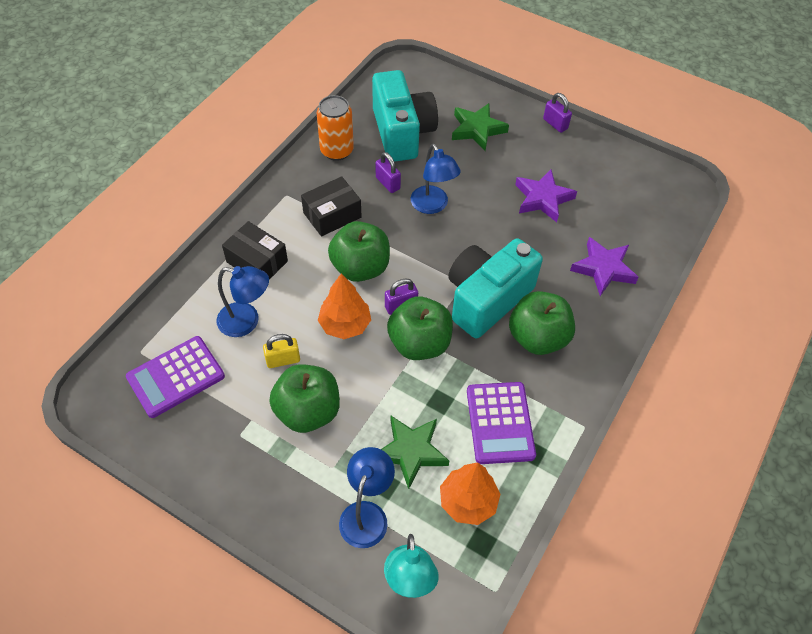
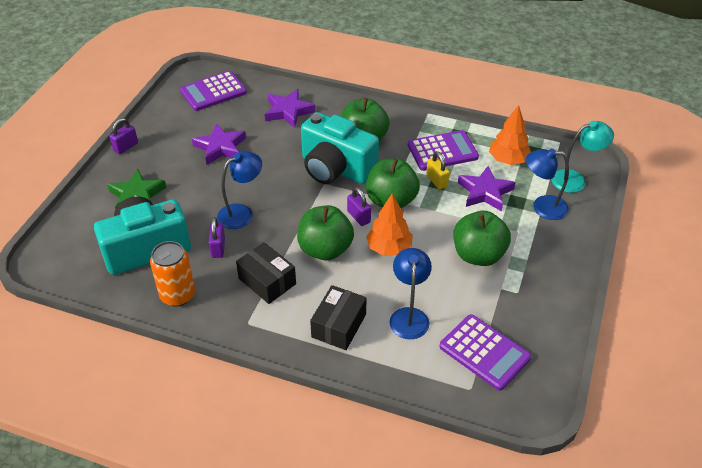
camera: 100 degrees left, 10 degrees down
yellow padlock [263,334,300,368] -> yellow padlock moved to [426,151,450,190]
purple padlock [375,152,401,193] -> purple padlock turned 45 degrees counterclockwise [209,217,225,258]
green star [381,416,449,489] -> purple star [458,166,516,211]
none -> purple calculator [180,71,247,111]

